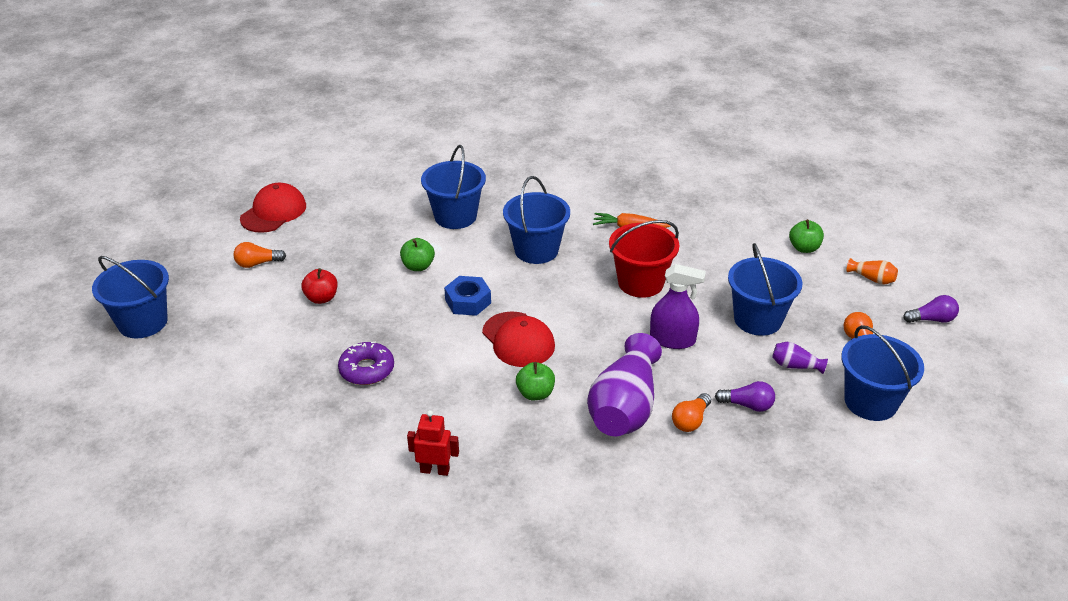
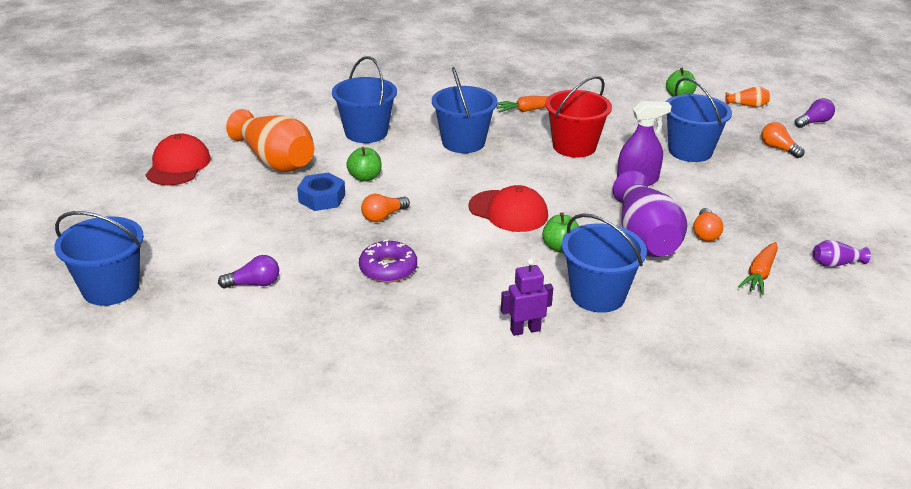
camera: 25 degrees left, 5 degrees down
orange light bulb [233,242,286,268] -> orange light bulb moved to [361,194,410,222]
red apple [301,268,338,304] -> none
red robot [407,410,459,476] -> purple robot [501,258,553,336]
blue nut [444,276,491,316] -> blue nut moved to [297,172,345,211]
purple light bulb [715,381,775,412] -> purple light bulb moved to [218,255,279,289]
purple vase [772,342,828,374] -> purple vase moved to [813,240,871,267]
blue bucket [841,325,924,421] -> blue bucket moved to [562,213,647,313]
none -> orange vase [226,109,314,172]
none -> orange carrot [738,242,778,295]

